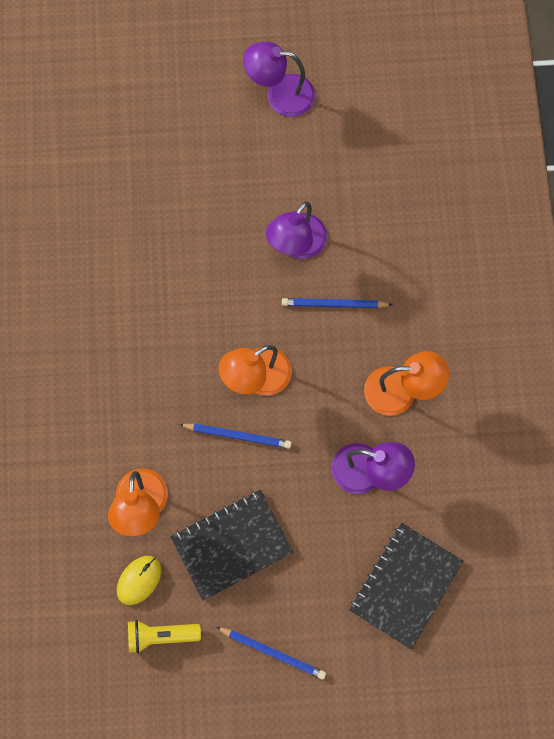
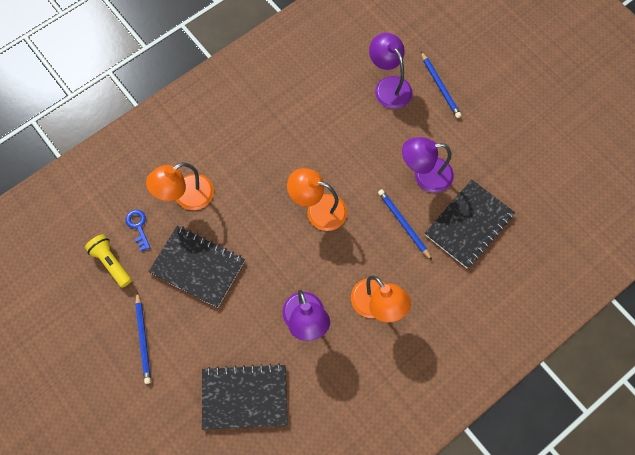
camera: 55 degrees right, 5 degrees down
yellow mouse [117,556,161,605] -> blue key [126,210,150,251]
blue pencil [179,423,291,449] -> blue pencil moved to [421,52,461,118]
purple lamp [243,42,315,117] -> purple lamp moved to [369,33,412,109]
none -> black notebook [425,180,515,268]

